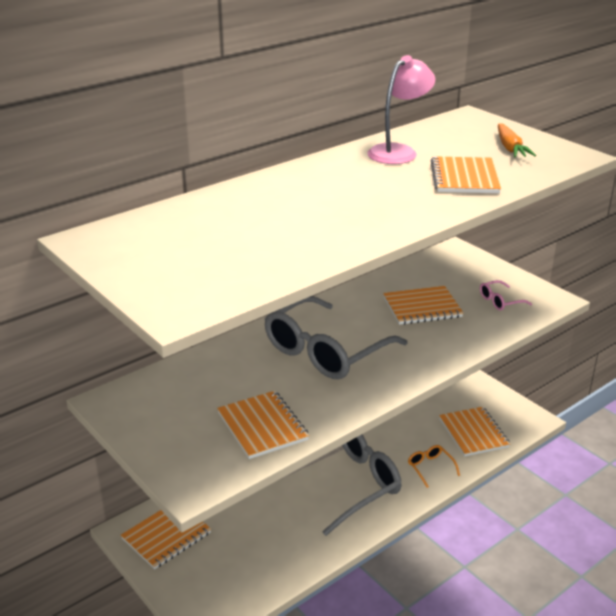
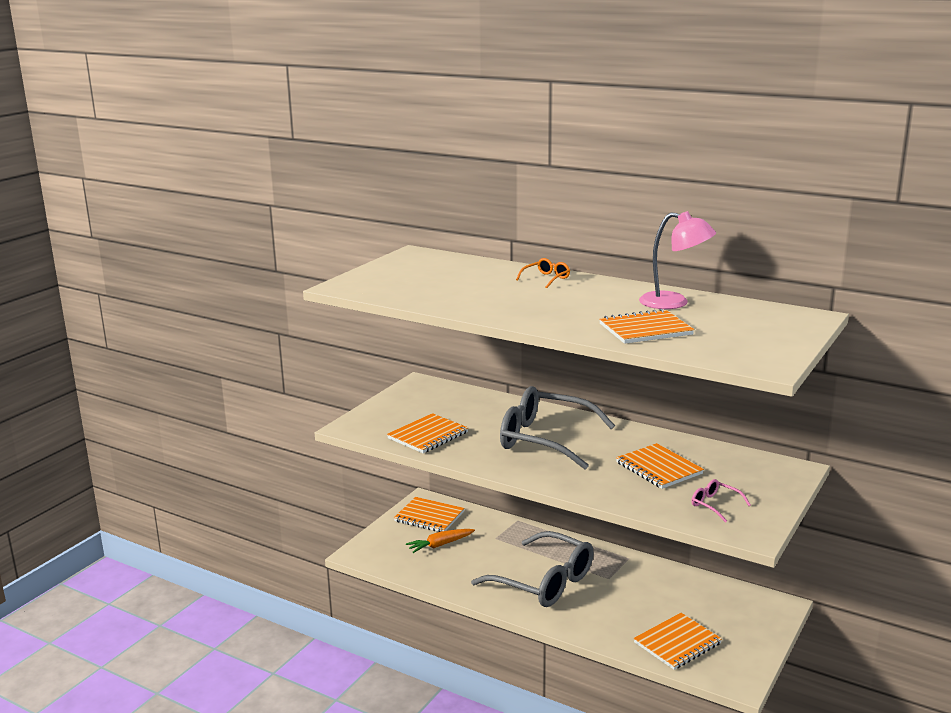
camera: 70 degrees right, 10 degrees down
orange glasses [408,445,460,488] -> orange glasses moved to [516,258,570,288]
orange carrot [498,123,536,157] -> orange carrot moved to [406,529,475,553]

